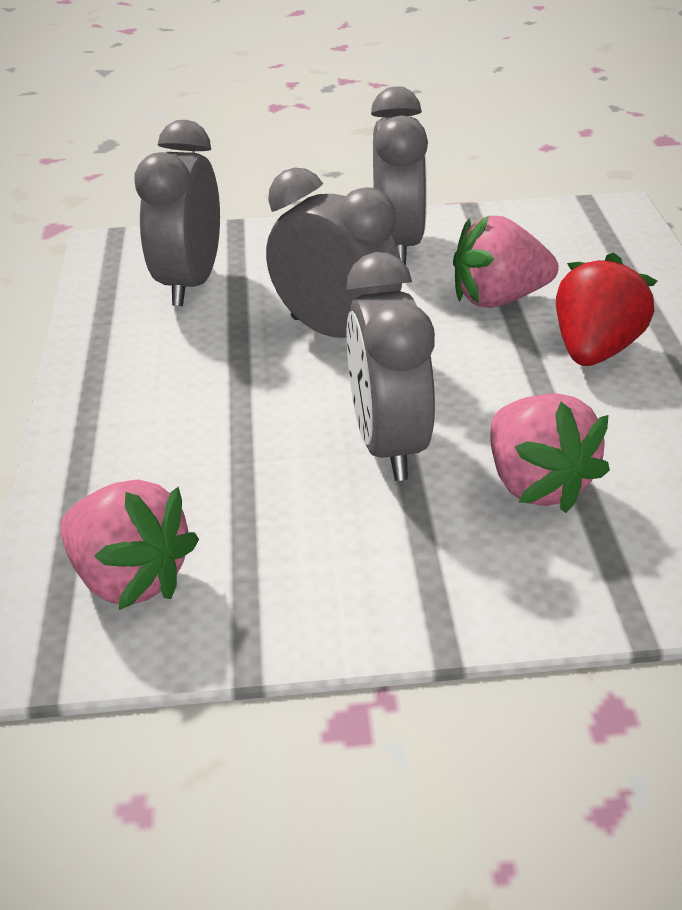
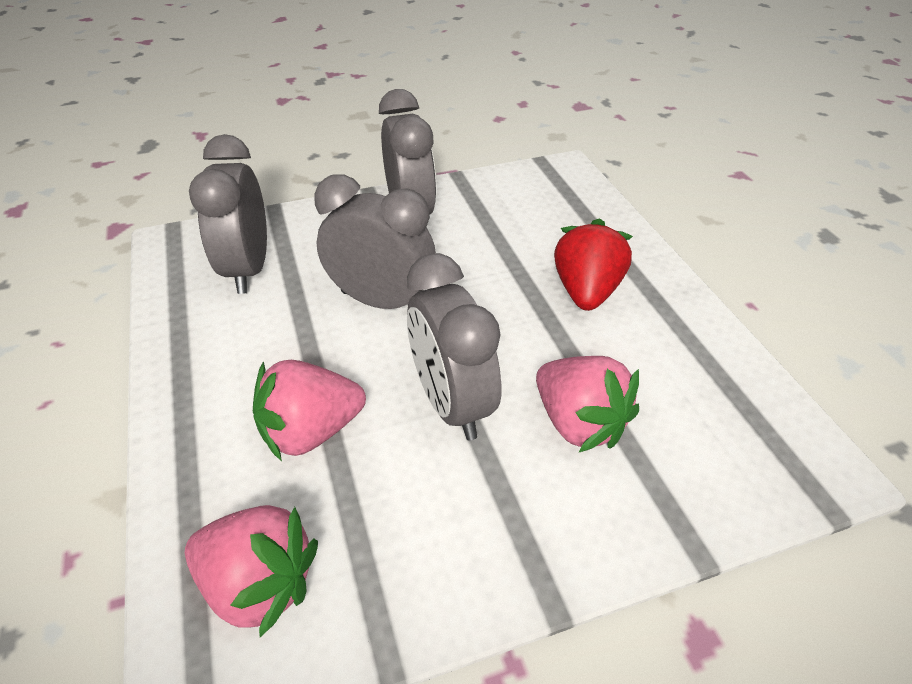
camera: 15 degrees left, 5 degrees up
pink strawberry [453,216,559,308] -> pink strawberry moved to [253,360,366,461]

